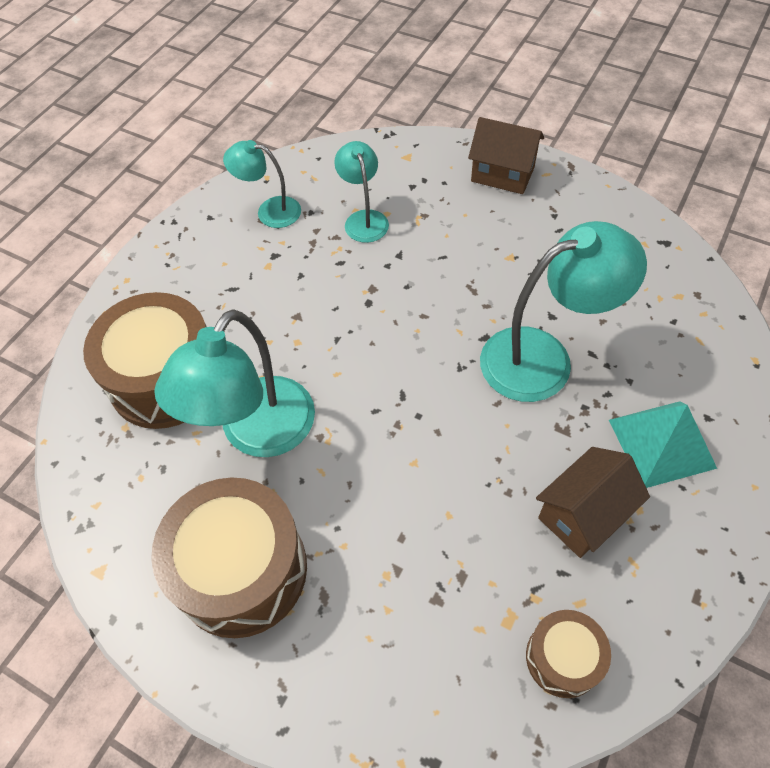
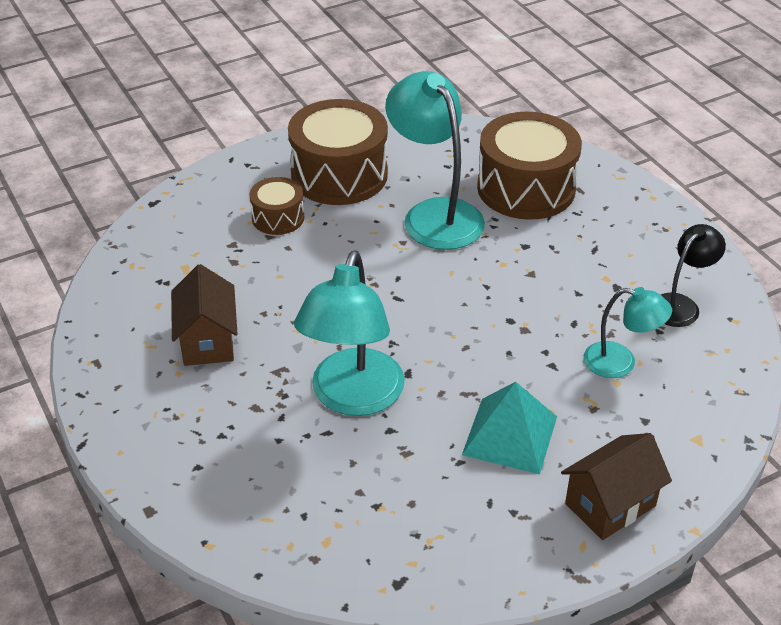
camera: 120 degrees right, 15 degrees down
turquoise lamp [223,140,301,228] -> black lamp [661,224,726,327]
brown drum [526,610,611,698] -> brown drum moved to [249,177,305,235]
turquoise pyramid [609,401,717,488] -> turquoise pyramid moved to [462,382,557,474]

